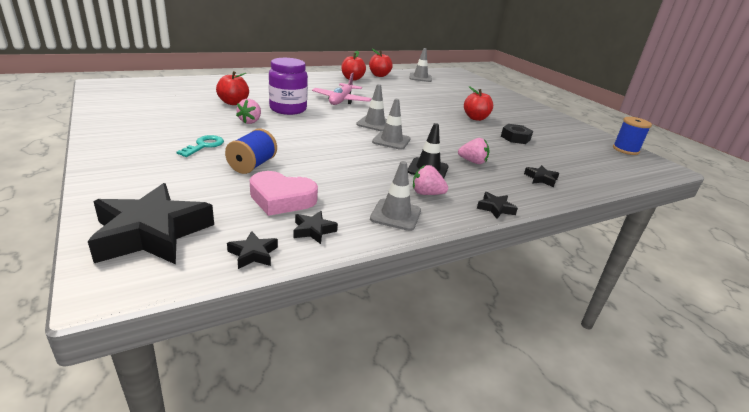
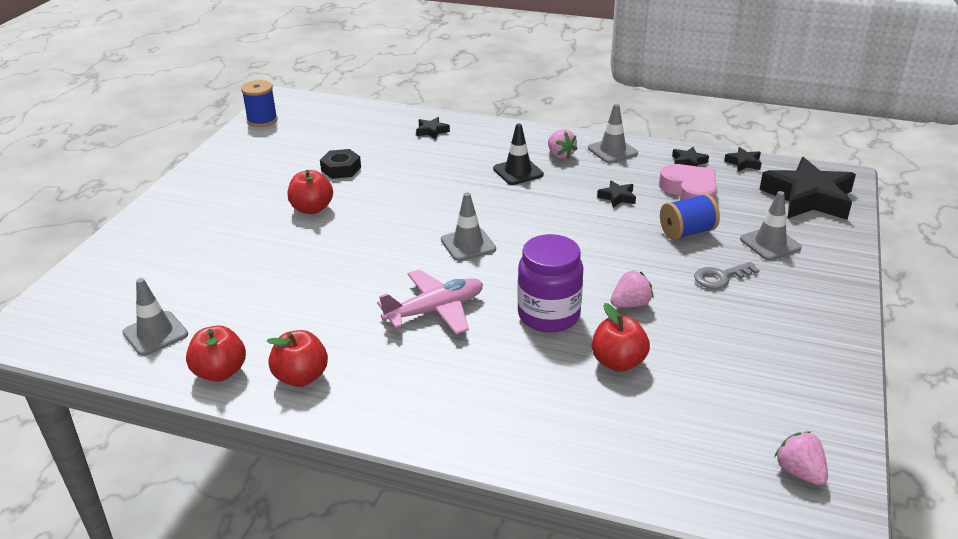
camera: 130 degrees left, 5 degrees up
turquoise key [176,135,224,157] -> grey key [694,262,759,289]
grey traffic cone [372,99,410,150] -> grey traffic cone moved to [740,191,802,260]
pink strawberry [458,138,489,164] -> pink strawberry moved to [775,432,828,485]
black star [477,192,518,219] -> black star moved to [597,181,636,208]

